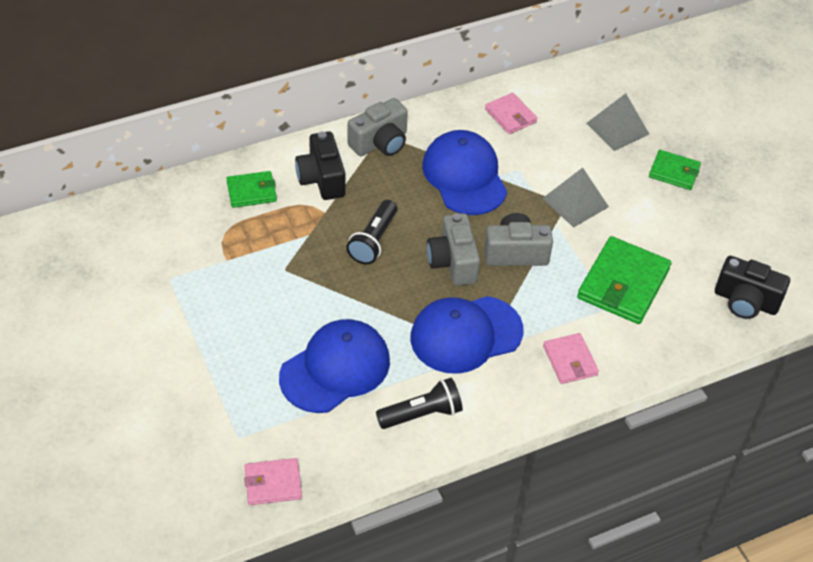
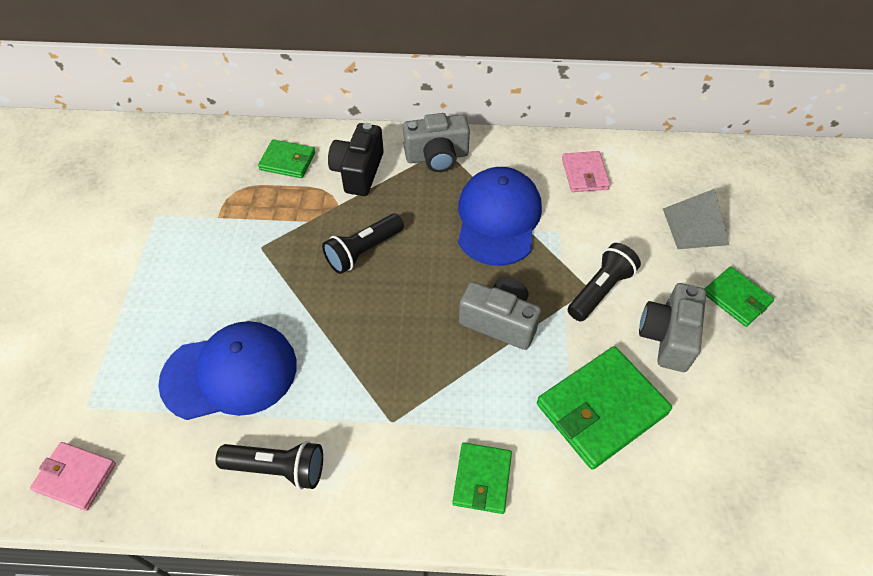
camera: 30 degrees right, 5 degrees up
blue cap [410,296,523,374] -> none
grey camera [427,213,480,286] -> grey camera moved to [639,283,706,372]
grey pyramid [542,168,609,228] -> black flashlight [568,243,641,321]
pink wallet [543,333,599,384] -> green wallet [452,443,512,514]
black camera [715,256,790,319] -> none

